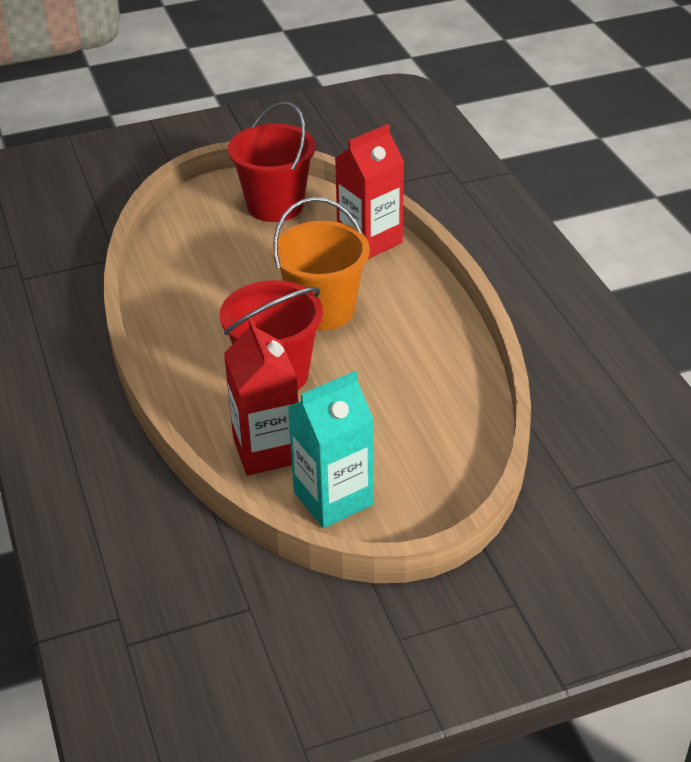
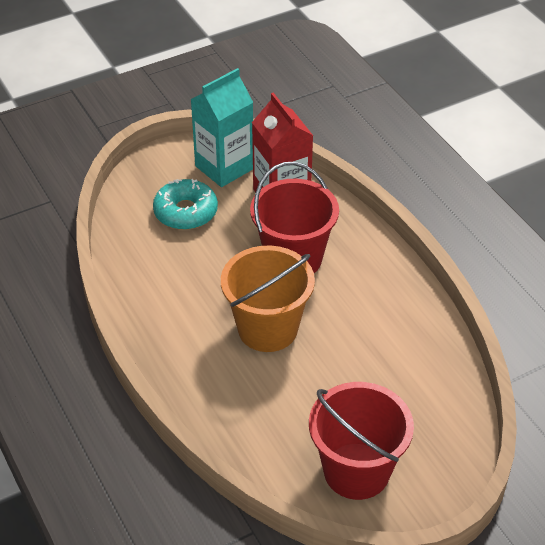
camera: 170 degrees right, 5 degrees up
red carton [335,124,404,260] -> none
none -> turquoise donut [153,179,218,230]

